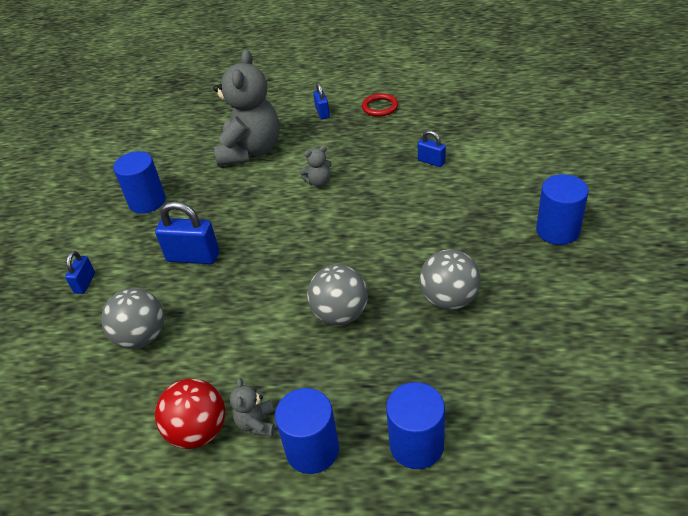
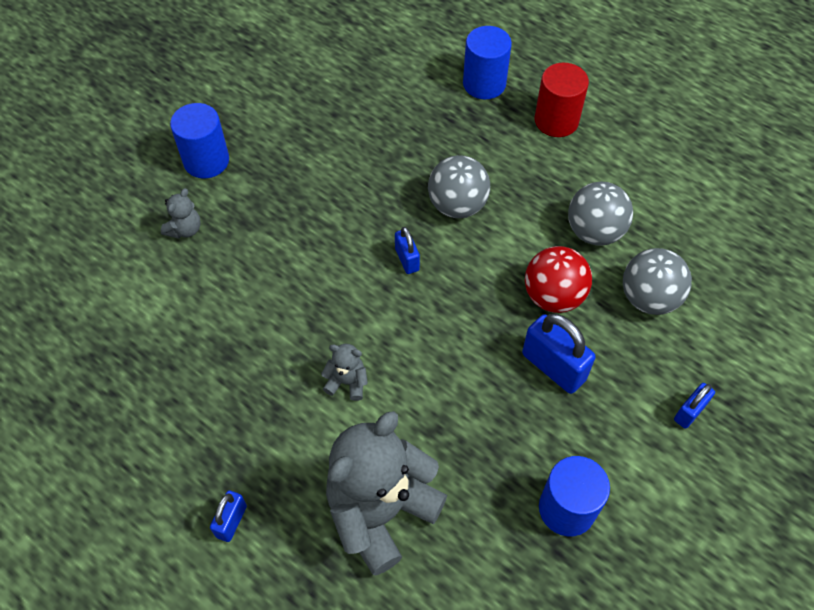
camera: 150 degrees left, 15 degrees up
red ball [155,379,225,449] -> red ball moved to [525,246,592,313]
grey teddy bear [230,378,275,436] -> grey teddy bear moved to [161,188,201,239]
blue cylinder [275,388,339,474] -> red cylinder [535,63,589,137]
red ring [362,93,398,117] -> none
blue padlock [418,130,446,167] -> blue padlock moved to [395,227,420,274]
grey ball [419,249,481,310] -> grey ball moved to [568,182,633,246]

